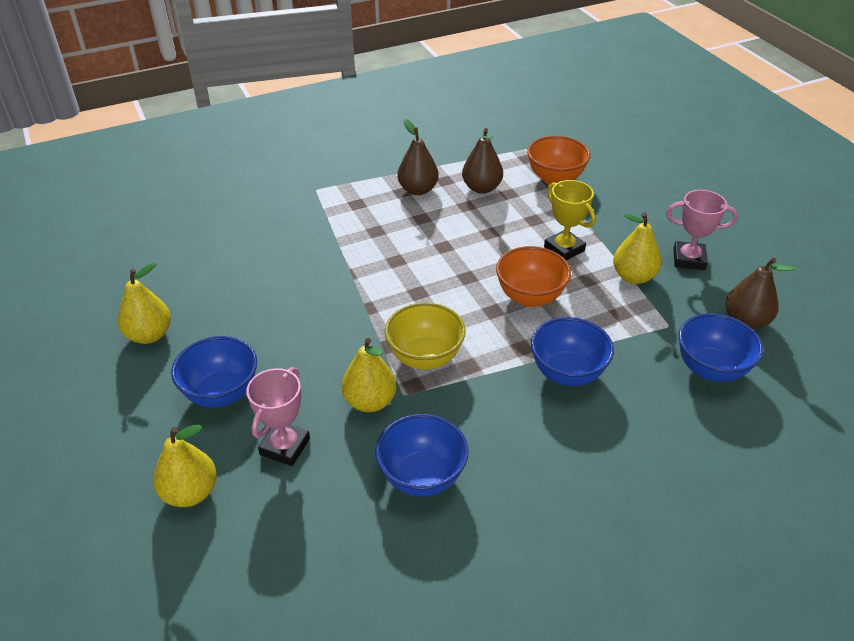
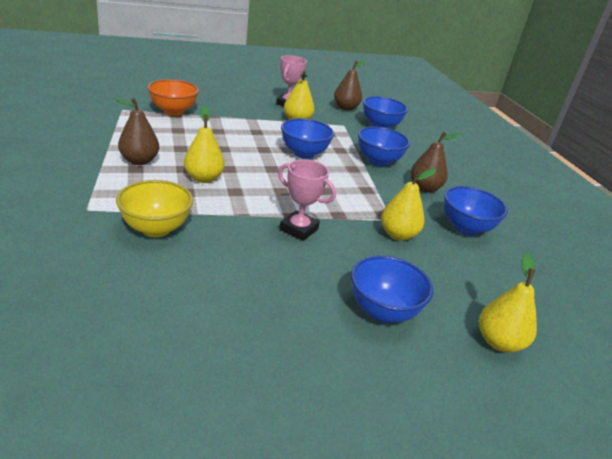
camera: 85 degrees left, 10 degrees down
yellow pear [118,262,171,344] -> yellow pear moved to [184,106,225,183]
pink trophy [246,367,310,466] -> pink trophy moved to [278,159,336,241]
yellow bowl [385,302,466,370] -> yellow bowl moved to [116,180,193,237]
brown pear [462,128,503,194] -> brown pear moved to [410,132,461,193]
orange bowl [496,246,571,307] -> blue bowl [281,118,334,159]
yellow trophy [544,180,596,260] -> none

